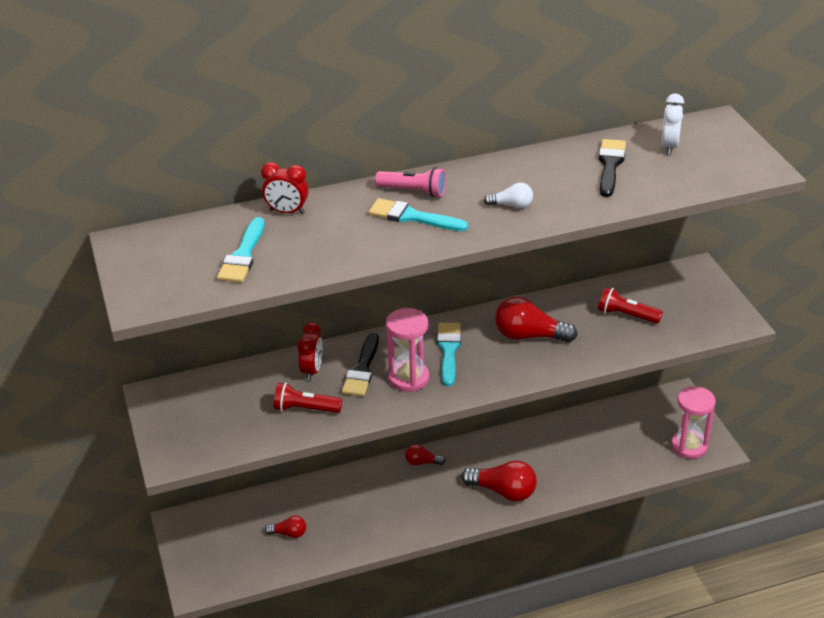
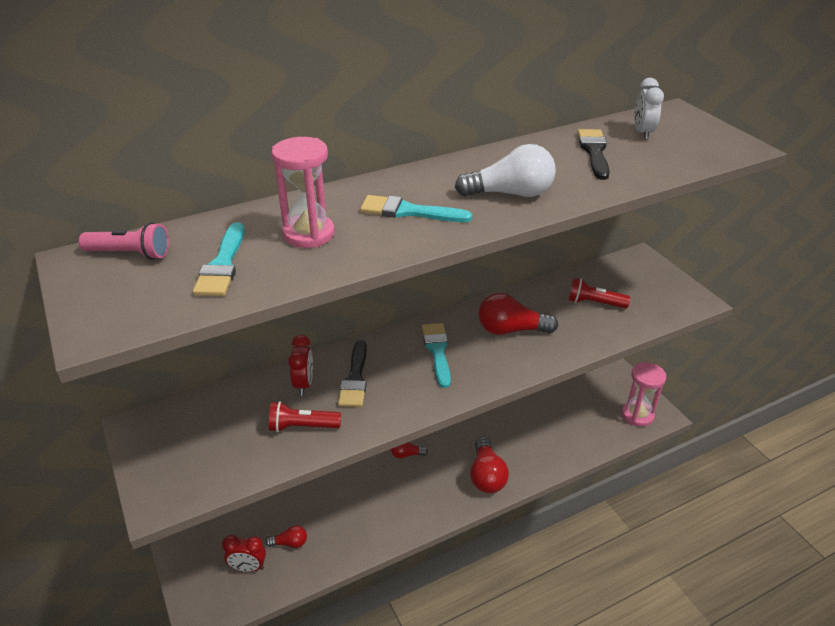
camera: 10 degrees left, 0 degrees up
red clock [261,162,308,214] -> red clock moved to [222,535,266,572]
pink flashlight [375,167,446,198] -> pink flashlight moved to [79,222,169,260]
pink hourglass [386,308,429,392] -> pink hourglass moved to [271,137,334,248]
red light bulb [461,460,537,501] -> red light bulb turned 75 degrees clockwise [470,437,509,493]
white light bulb [483,183,533,208] -> white light bulb [455,144,556,197], size x1.87

